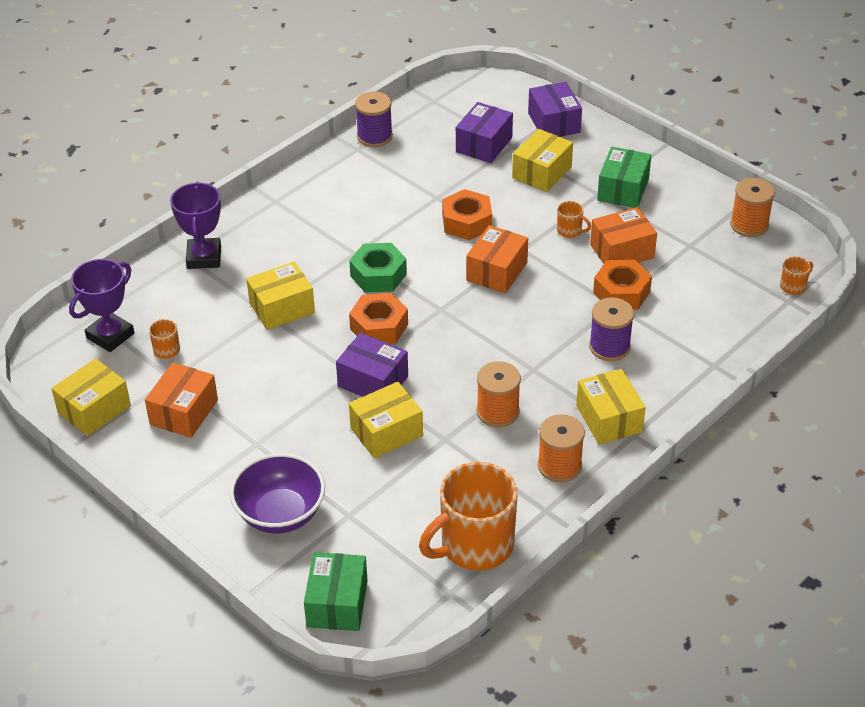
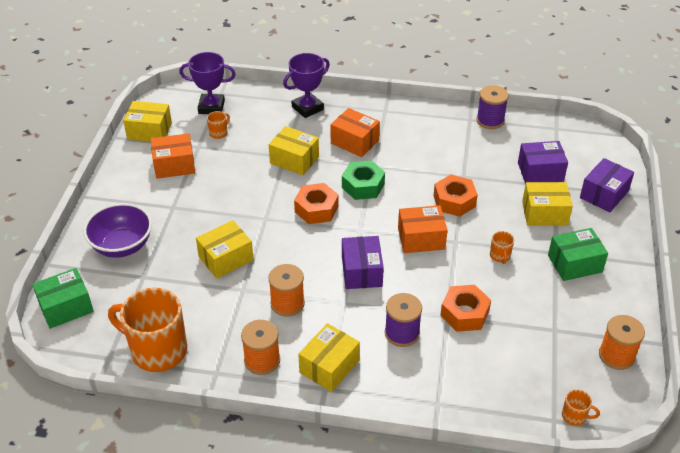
camera: 55 degrees right, 0 degrees up
purple box [336,333,408,397] -> purple box moved to [342,236,384,289]
yellow box [349,382,423,458] -> yellow box turned 60 degrees counterclockwise [196,220,254,279]
orange box [590,207,657,264] -> orange box moved to [331,108,380,157]

